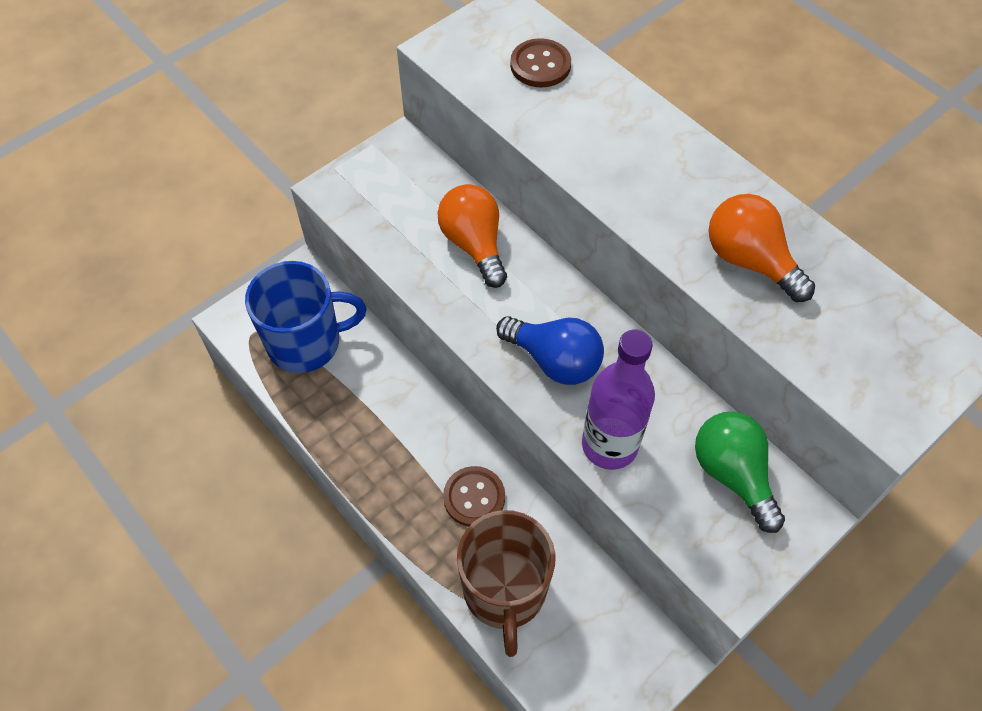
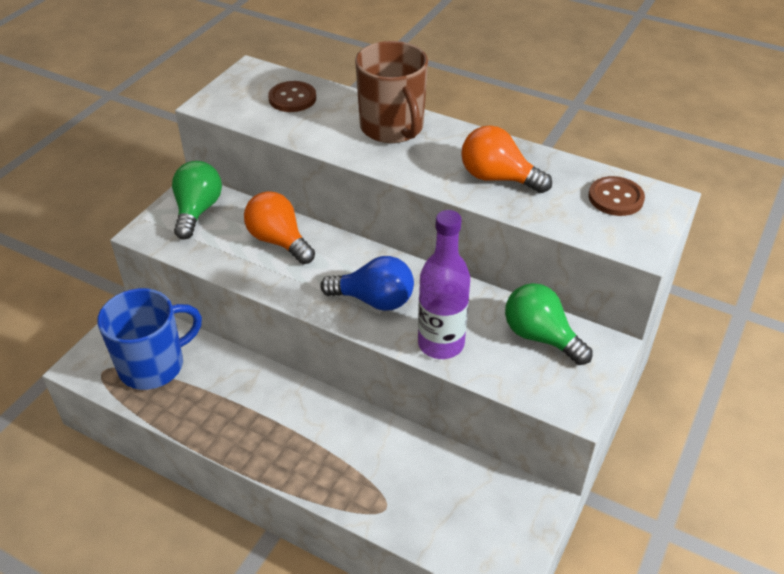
camera: 20 degrees left, 15 degrees down
brown button [443,466,505,527] -> brown button moved to [589,176,645,216]
brown mug [457,510,555,657] -> brown mug moved to [355,41,428,143]
none -> green light bulb [172,161,222,240]

